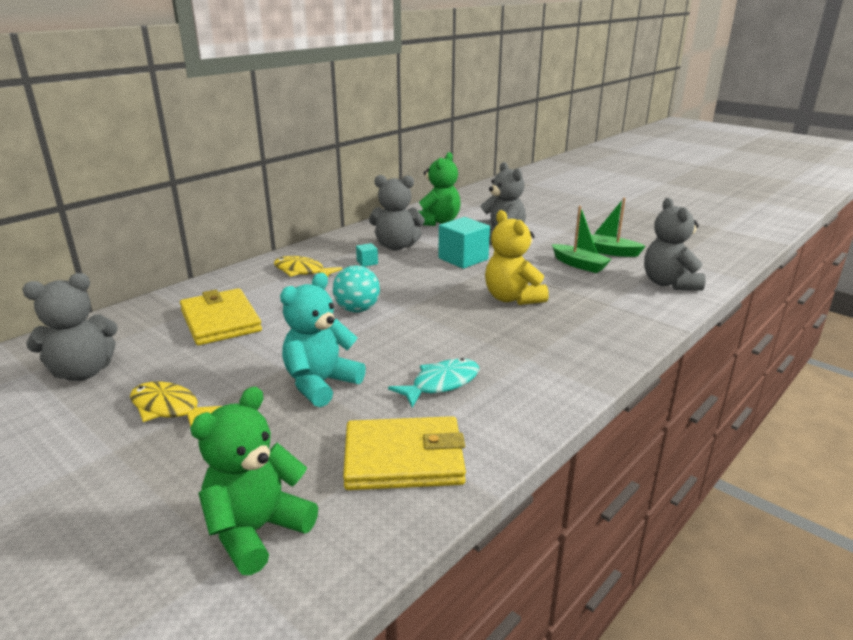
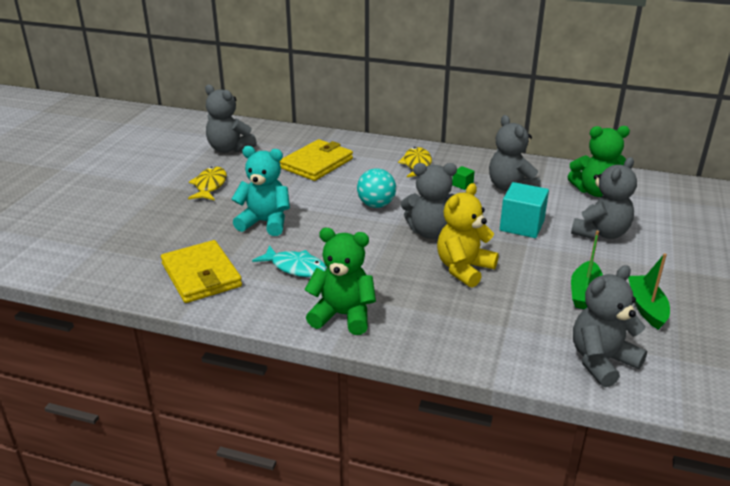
camera: 65 degrees right, 5 degrees up
green teddy bear [190,387,318,575] -> green teddy bear moved to [305,228,376,335]
turquoise cube [356,243,378,267] -> green cube [452,166,475,190]
none -> grey teddy bear [401,163,457,239]

